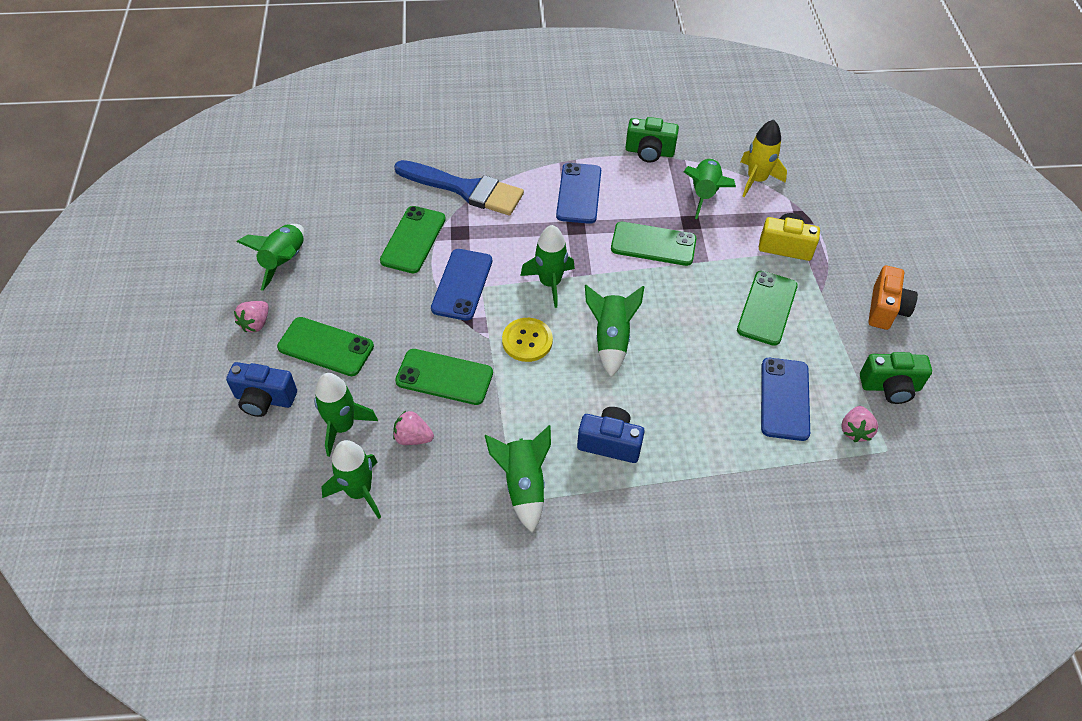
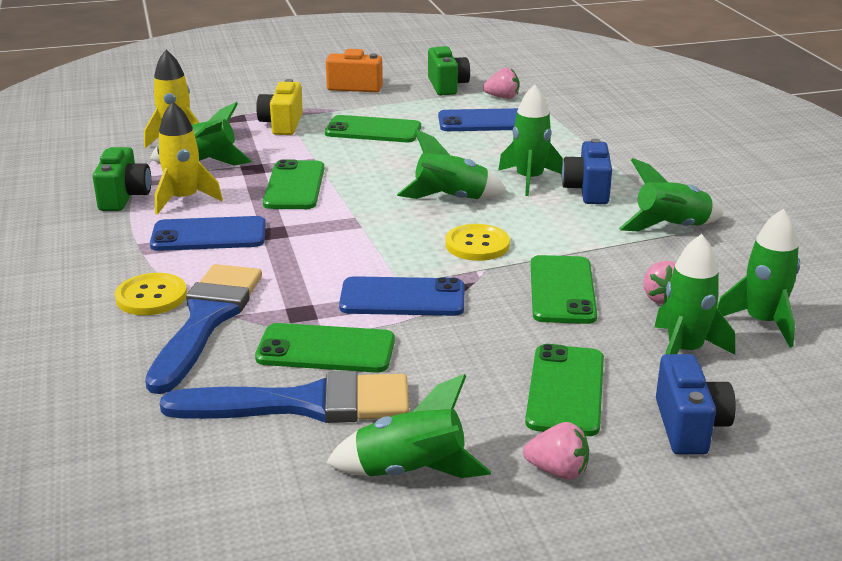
camera: 100 degrees left, 25 degrees down
green rocket [520,225,575,308] -> green rocket moved to [498,84,563,196]
none -> yellow button [115,273,187,315]
none -> yellow rocket [155,101,223,215]
none -> blue brush [160,371,409,423]

